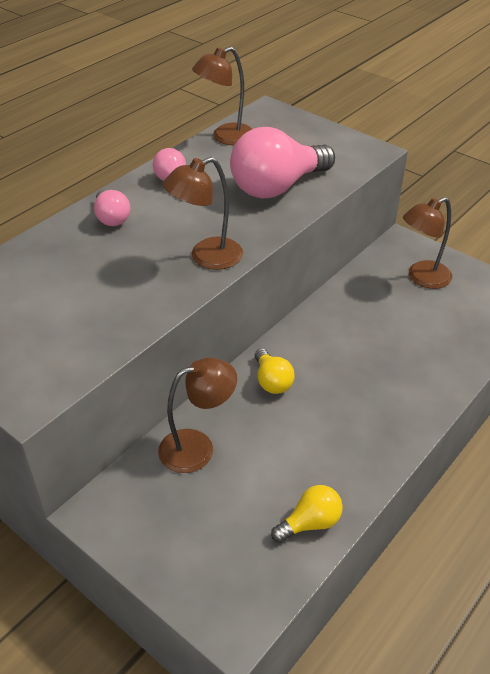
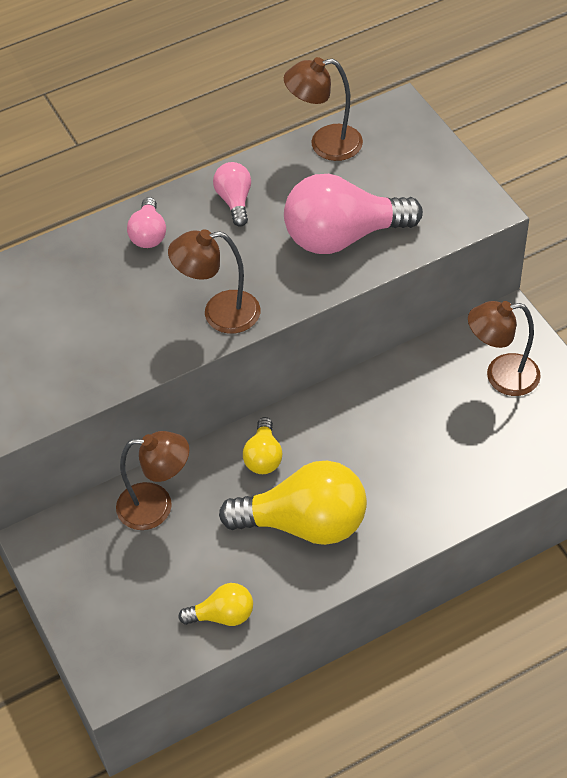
camera: 25 degrees right, 10 degrees up
none -> yellow light bulb [219,461,367,545]

